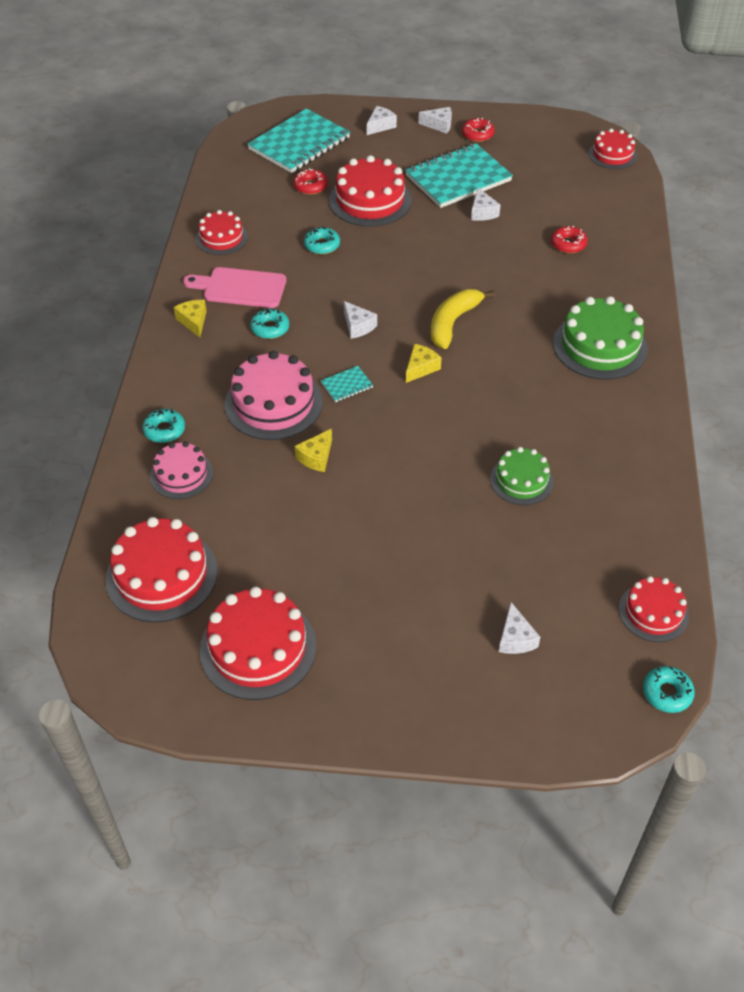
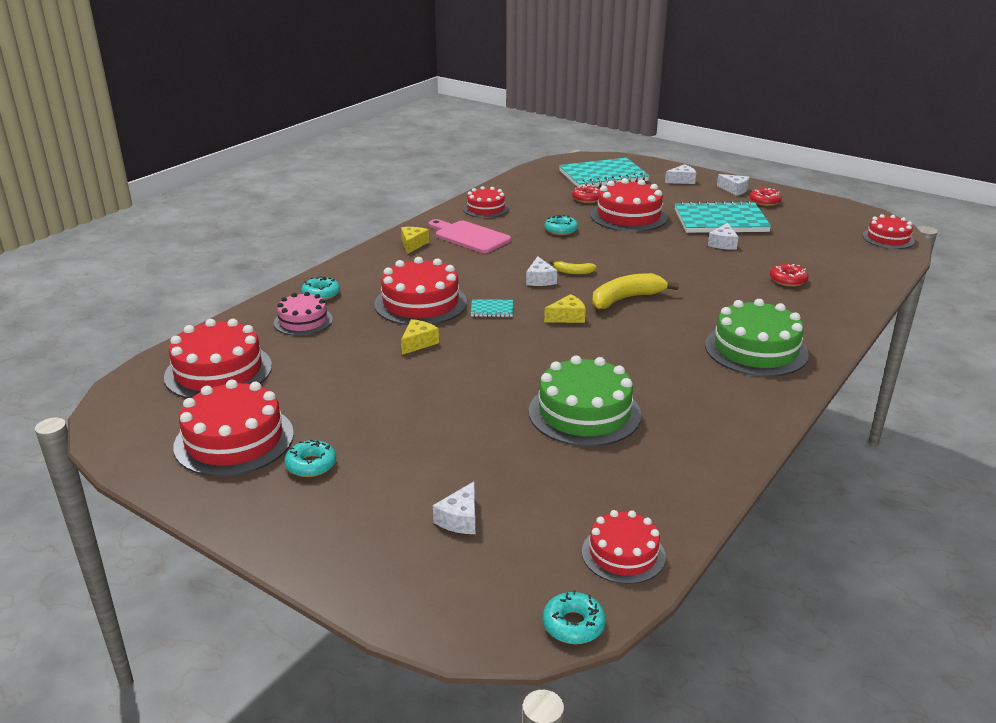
camera: 30 degrees right, 20 degrees down
pink cake [225,351,323,440] -> red cake [374,257,467,325]
turquoise donut [250,309,289,339] -> turquoise donut moved to [284,440,336,477]
yellow cheese [295,429,332,472] -> yellow cheese turned 150 degrees clockwise [401,319,439,355]
green cake [490,447,553,505] -> green cake [529,355,641,446], size x1.65
none -> yellow banana [550,261,597,275]

